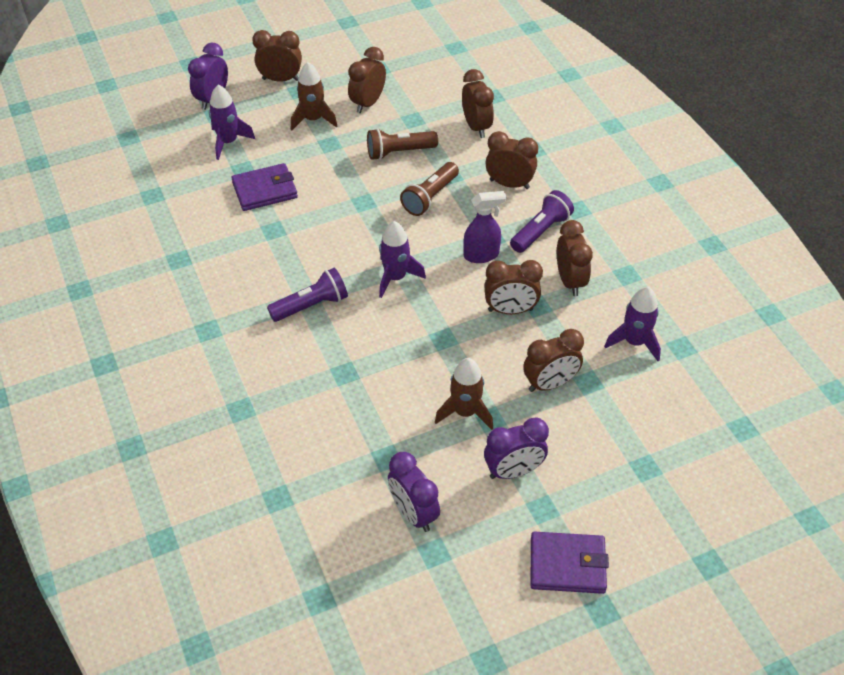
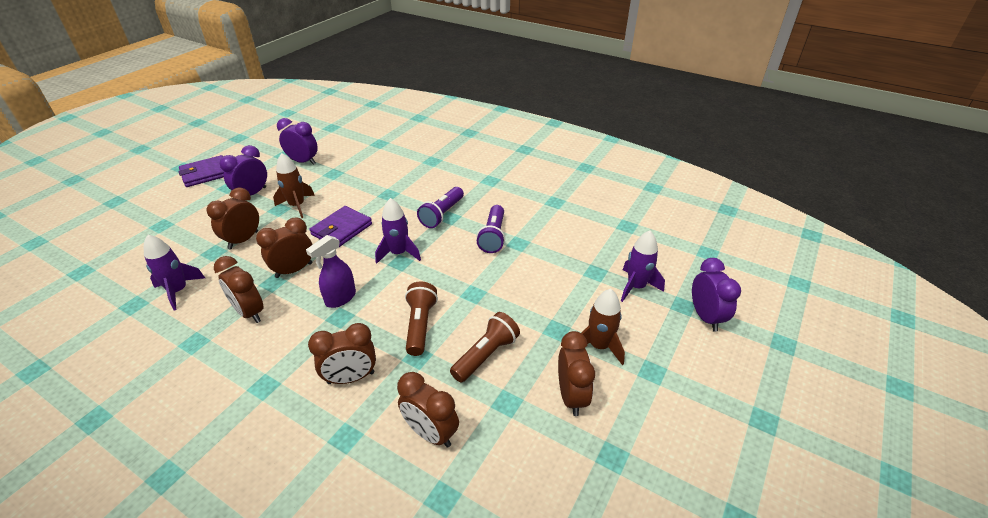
camera: 145 degrees right, 10 degrees down
purple wallet [231,163,298,211] -> purple wallet moved to [310,206,372,247]
brown clock [252,30,302,82] -> none
purple flashlight [510,190,574,253] -> purple flashlight moved to [477,205,505,253]

